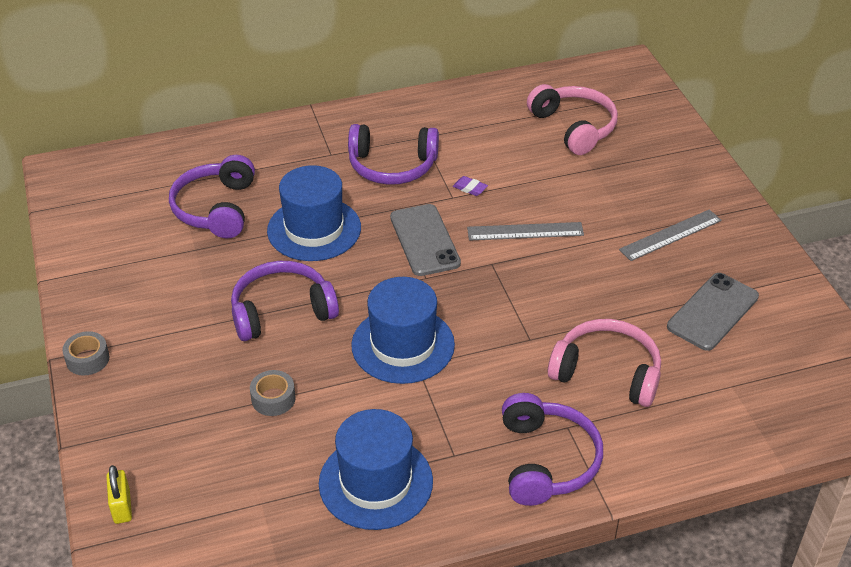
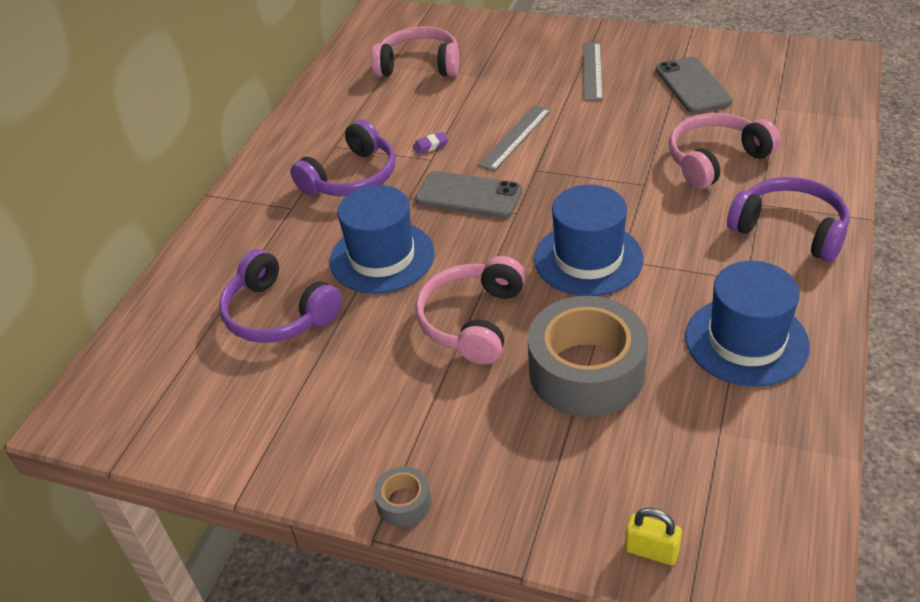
camera: 50 degrees left, 0 degrees up
purple headphones [231,261,339,341] -> pink headphones [415,256,526,364]
grey tape [250,370,296,416] -> grey tape [528,296,648,417], size x2.32

